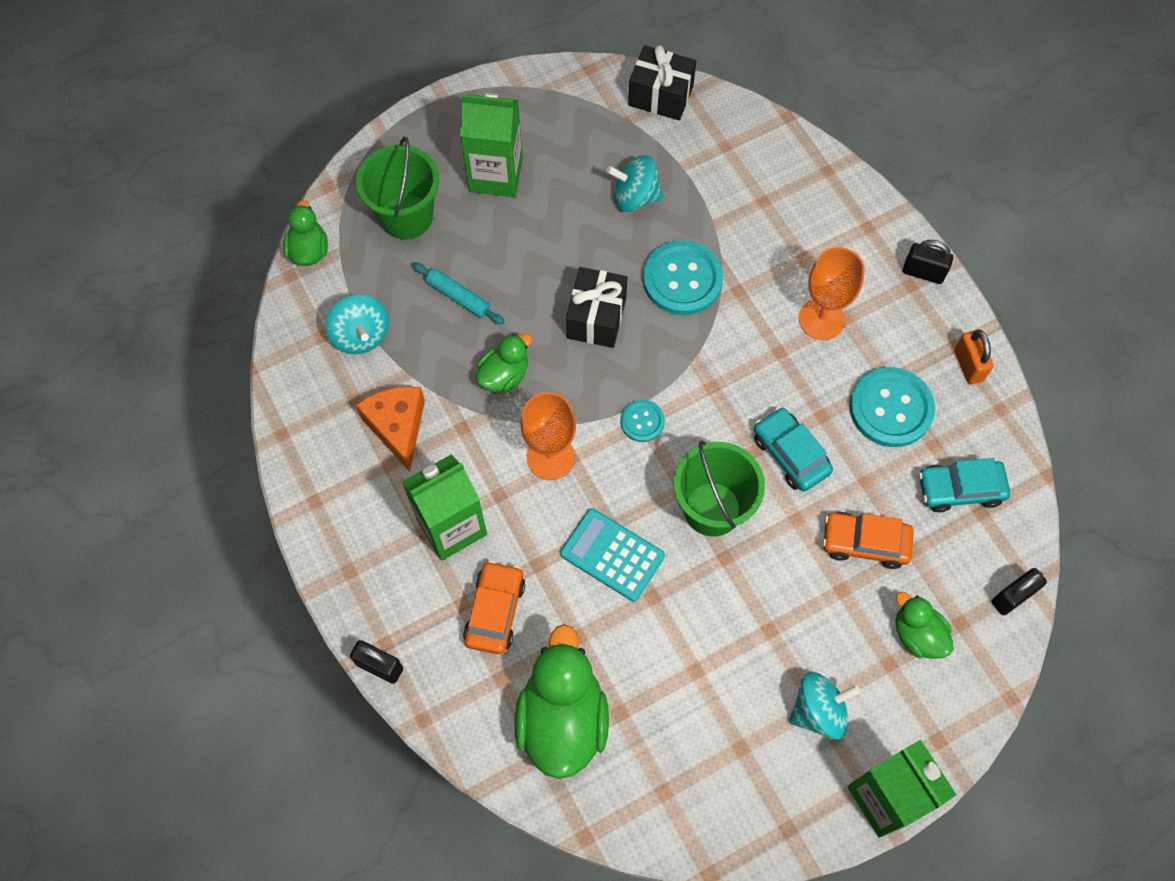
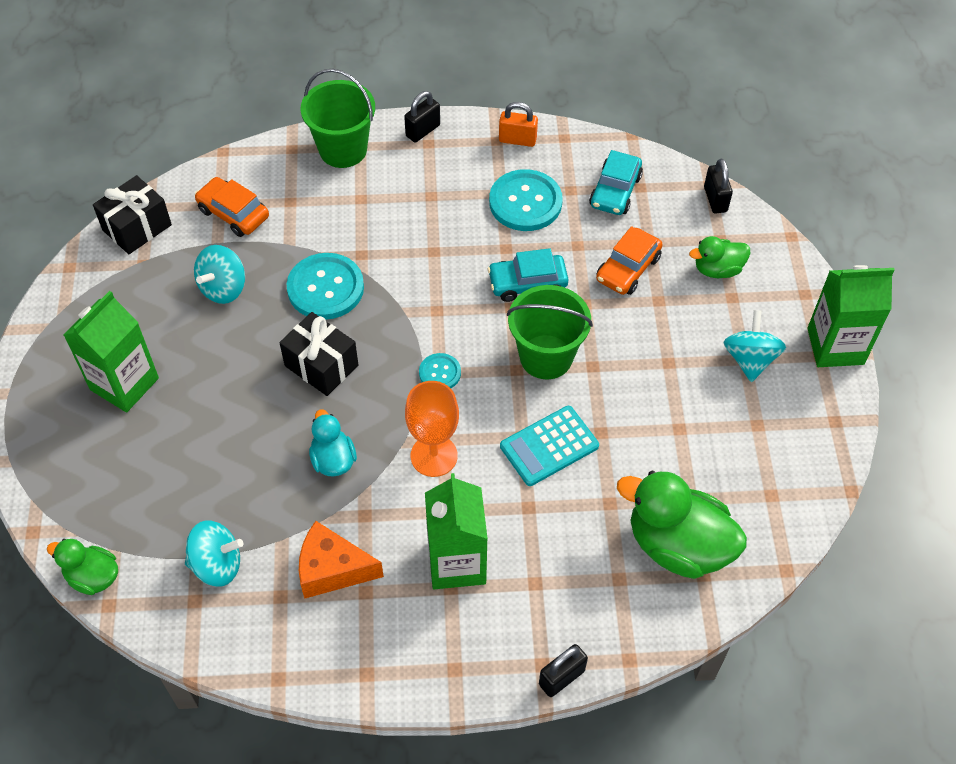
camera: 65 degrees left, 10 degrees down
green bucket [356,137,439,240] -> green bucket moved to [300,69,375,168]
turquoise rolling pin [412,262,505,325] -> none
orange car [463,561,526,654] -> orange car moved to [195,177,269,237]
green duck [476,334,532,393] -> turquoise duck [309,410,357,477]
orange goblet [799,247,865,340] -> none

